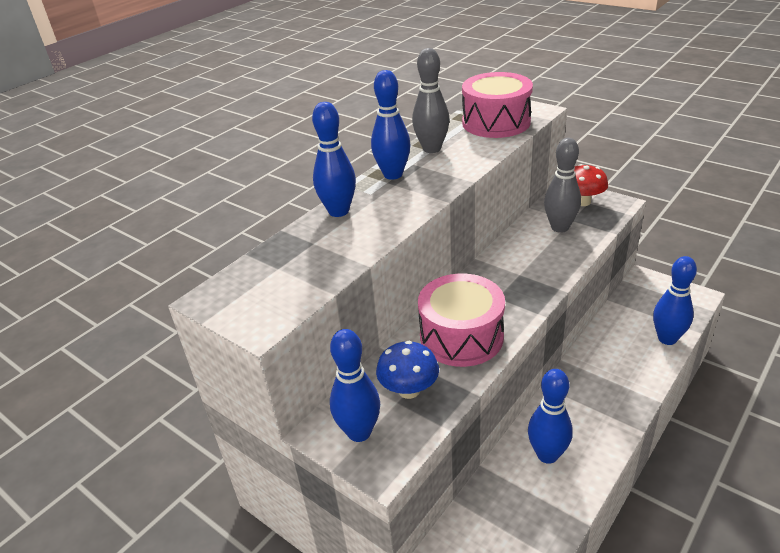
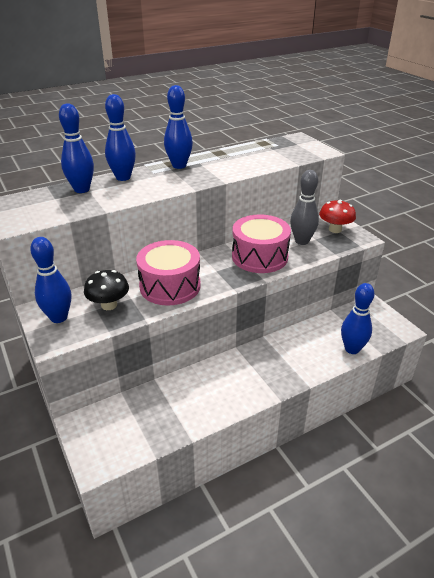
camera: 20 degrees right, 0 degrees up
blue mushroom [376,341,439,399] -> black mushroom [84,270,129,310]
grey bowling pin [412,48,450,153] -> none
pink drum [462,72,533,138] -> pink drum moved to [232,215,291,273]
blue bowling pin [528,369,573,464] -> blue bowling pin moved to [59,103,94,193]

